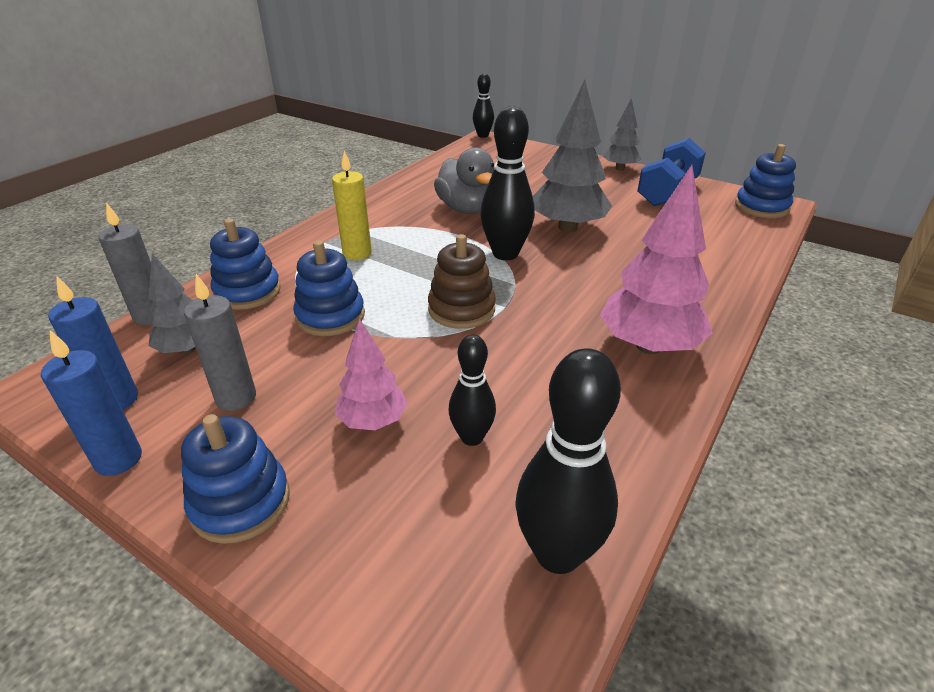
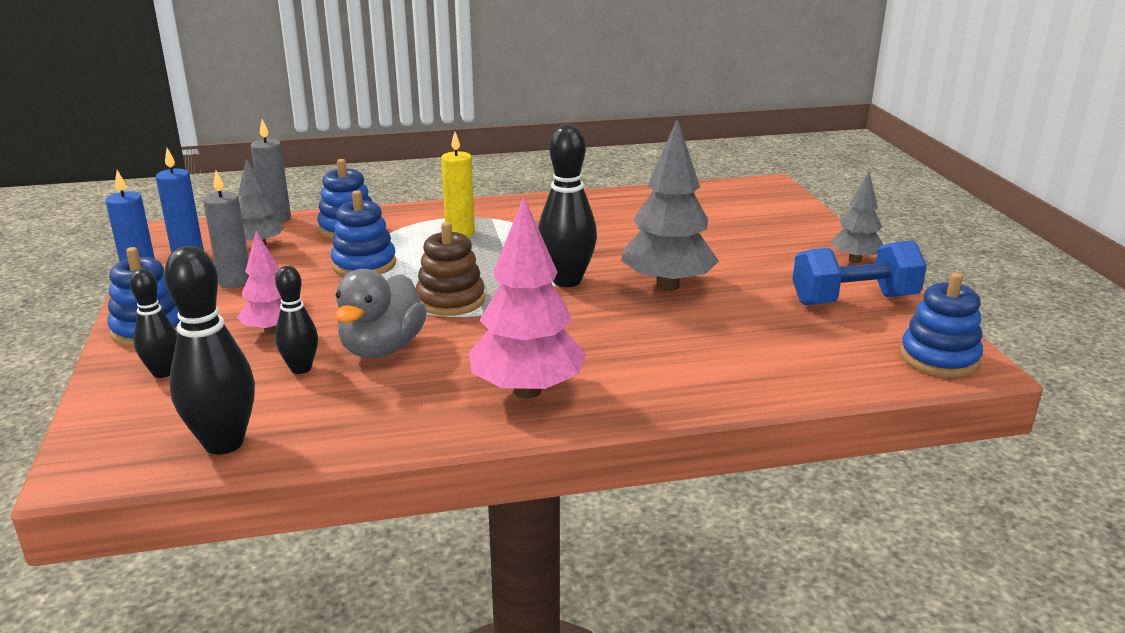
camera: 45 degrees right, 10 degrees down
grey duck [434,147,494,214] -> grey duck moved to [335,269,427,358]
black bowling pin [473,73,494,138] -> black bowling pin moved to [130,269,178,378]

